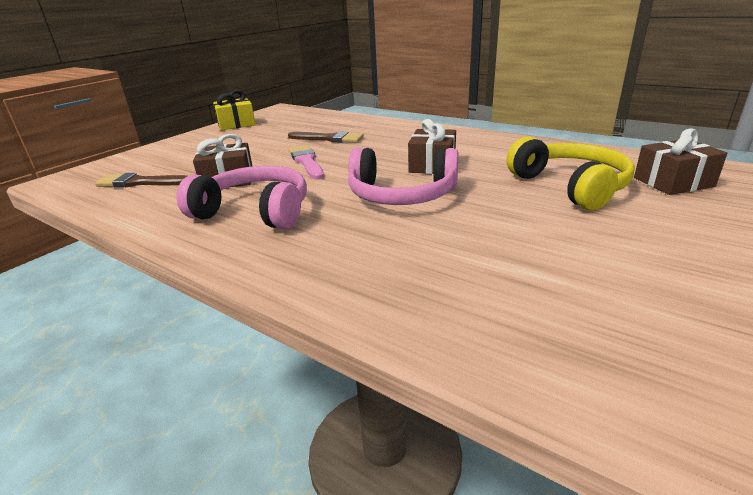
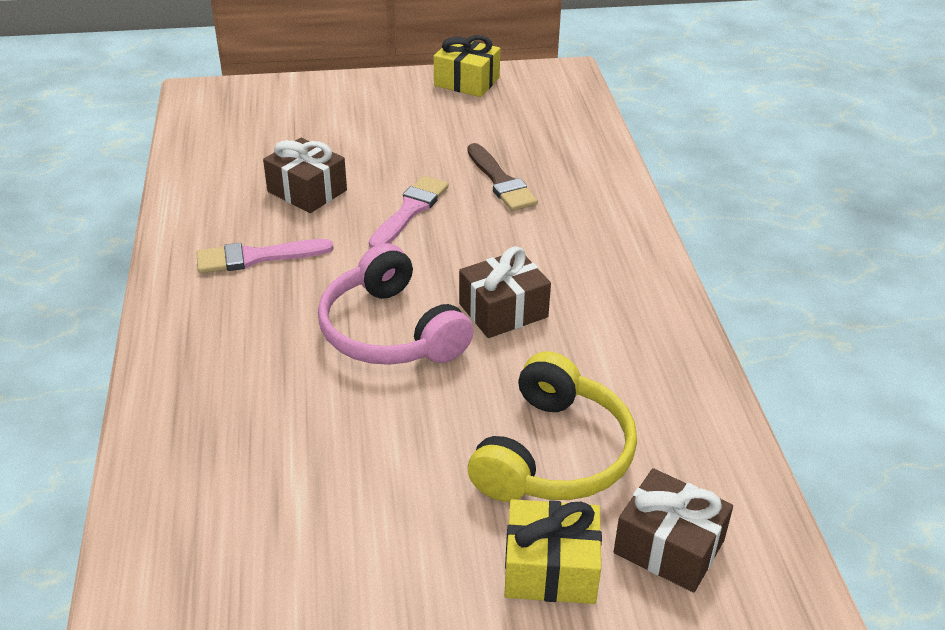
camera: 45 degrees right, 10 degrees up
brown brush [95,173,187,187] -> none
pink headphones [177,166,307,229] -> pink brush [196,239,334,273]
none -> yellow gift [504,499,602,604]

